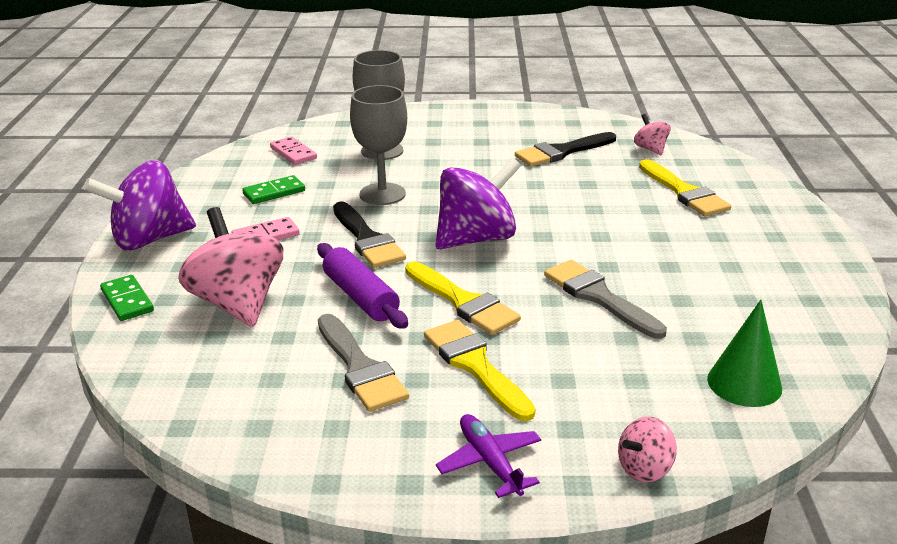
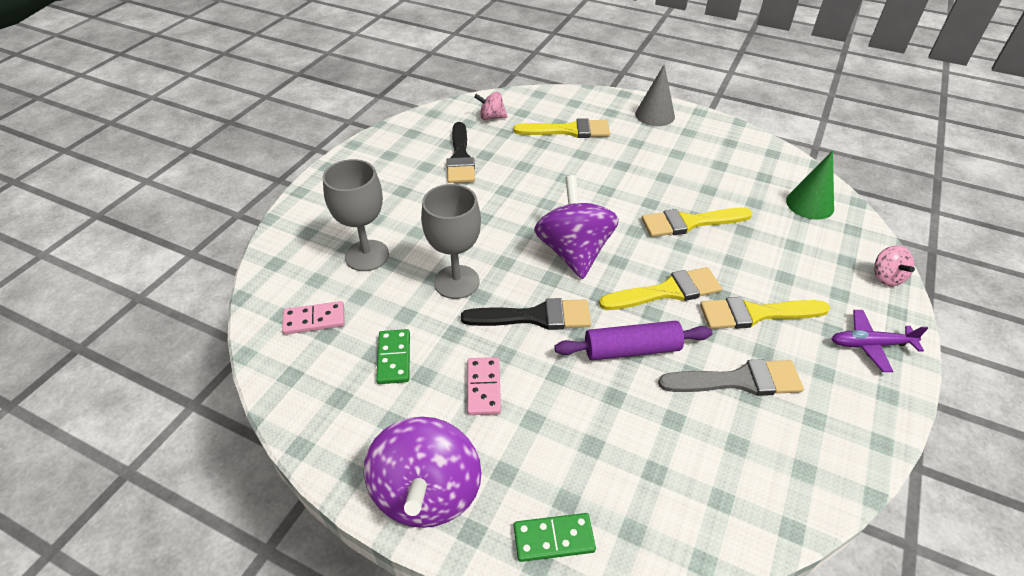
camera: 65 degrees left, 15 degrees up
pink spinning top [178,207,283,327] -> none
grey brush [544,260,667,339] -> yellow brush [642,208,752,237]
none -> grey cone [635,64,675,126]

